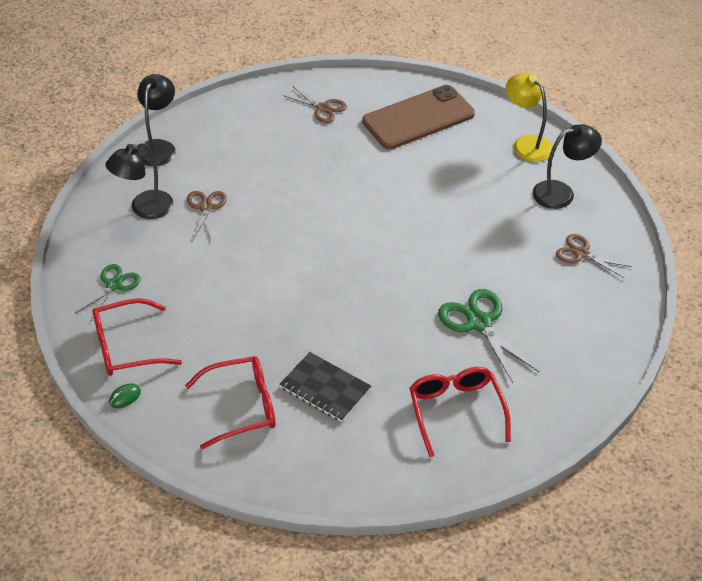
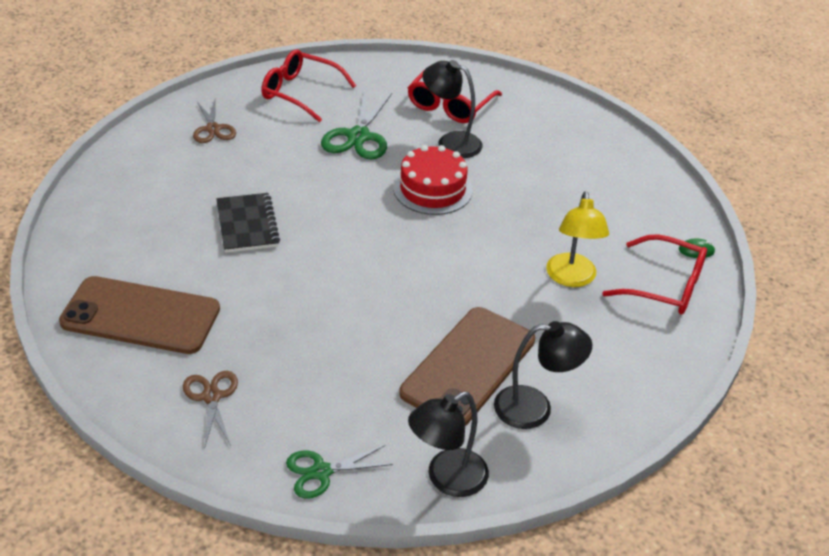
camera: 140 degrees left, 5 degrees down
green scissors [74,264,140,322] -> green scissors moved to [286,445,393,498]
red glasses [185,356,276,449] -> red glasses moved to [261,49,356,122]
brown scissors [187,191,227,240] -> brown phone [399,307,535,426]
black notebook [280,352,371,422] -> black notebook moved to [216,193,280,253]
yellow lamp [506,73,553,162] -> yellow lamp moved to [546,191,609,287]
black lamp [533,124,602,209] -> black lamp moved to [422,60,482,158]
none -> red cake [393,145,472,215]

